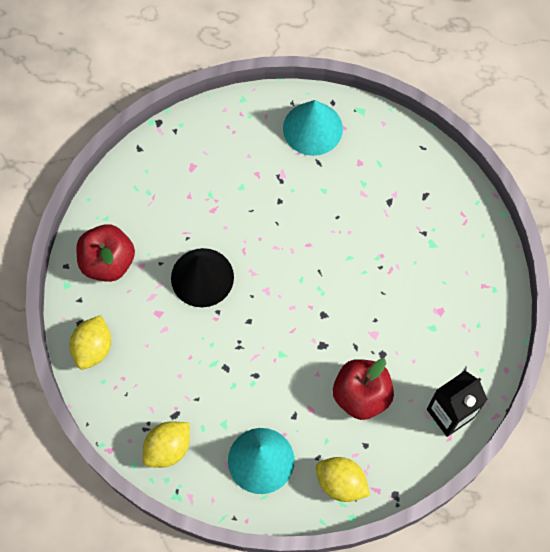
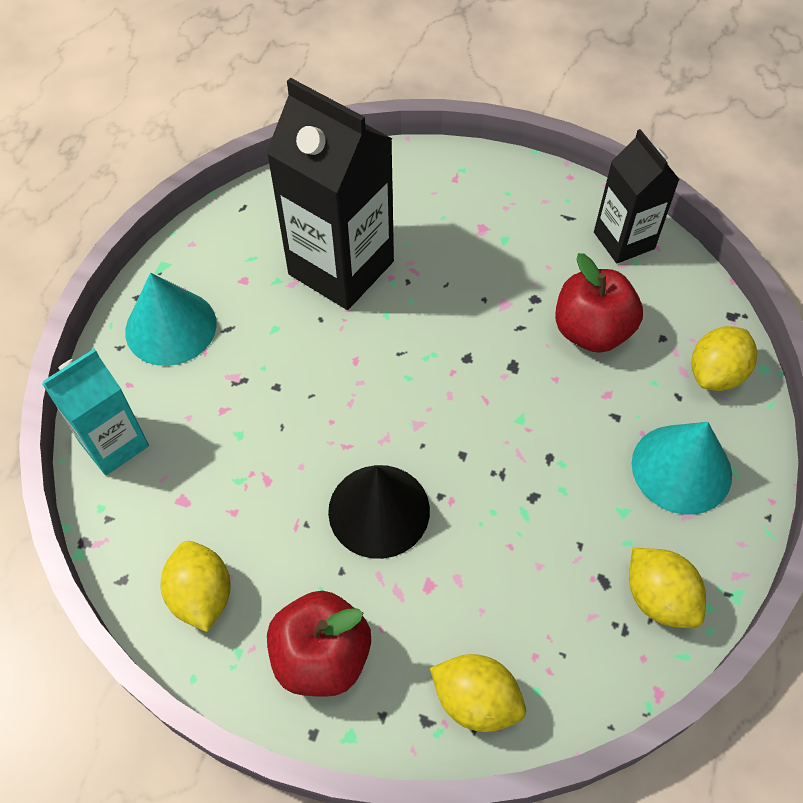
camera: 80 degrees left, 10 degrees down
none -> turquoise carton [42,349,149,475]
none -> yellow lemon [161,541,231,632]
none -> black carton [266,78,394,310]

